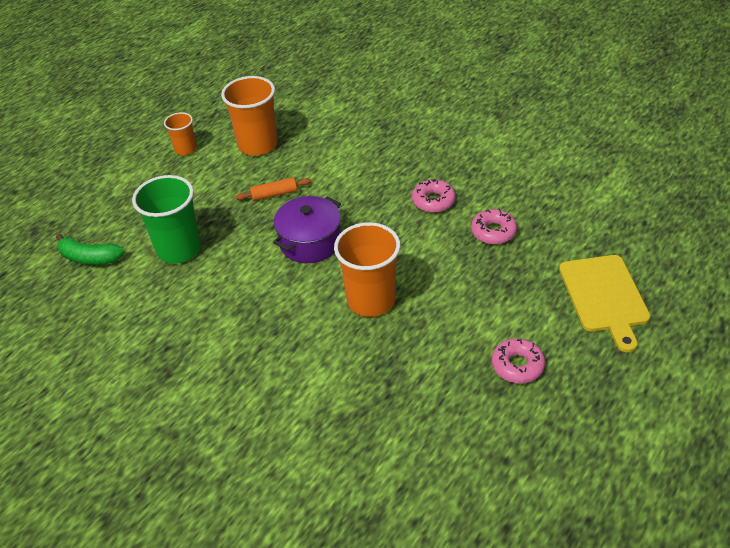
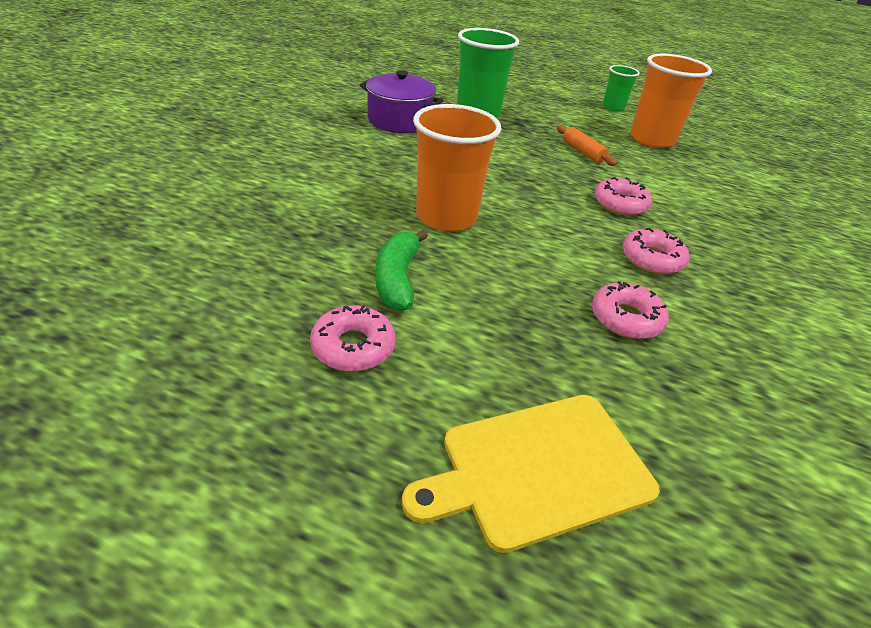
camera: 70 degrees right, 5 degrees down
green banana [56,233,125,265] -> green banana moved to [375,230,428,311]
orange cup [164,112,196,155] -> green cup [602,65,640,111]
purple pot [273,196,341,263] -> purple pot moved to [360,70,444,133]
none -> pink donut [594,177,652,216]

